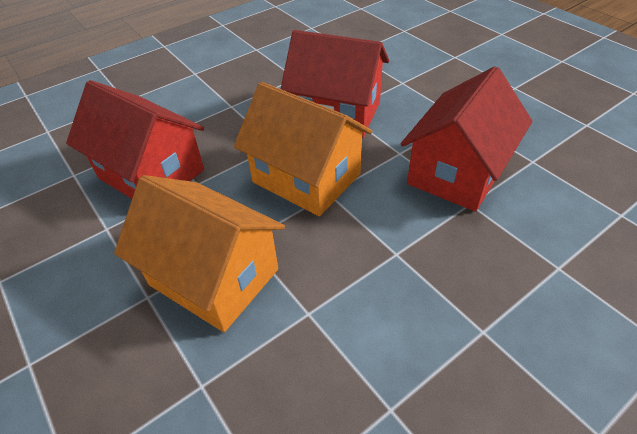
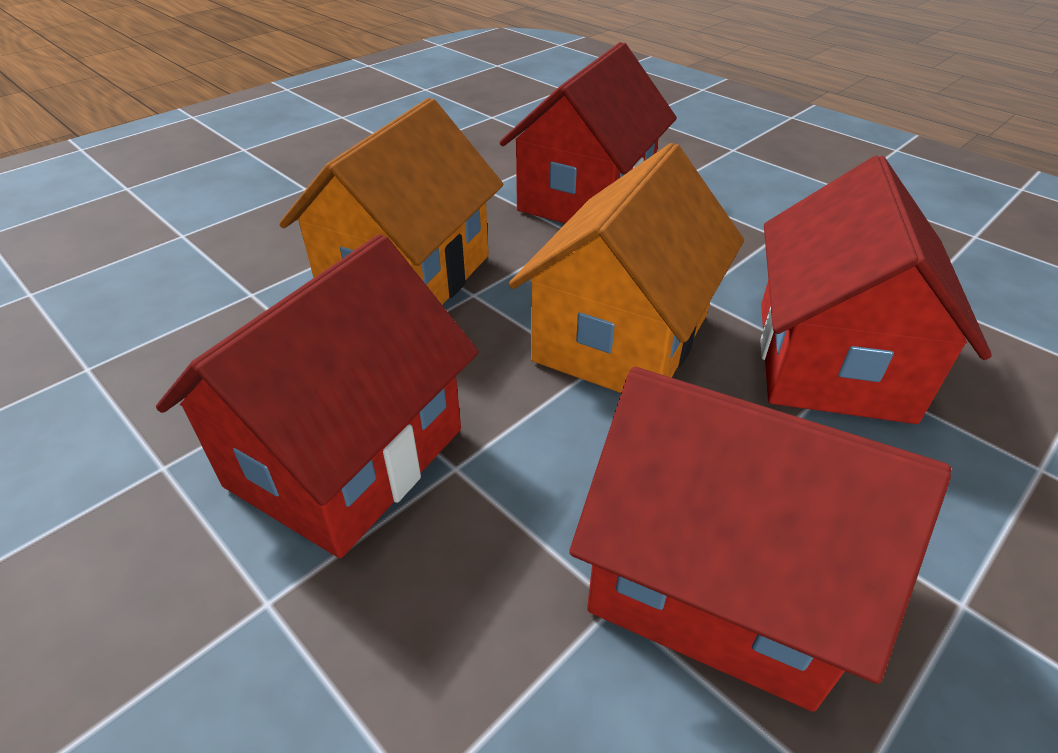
camera: 80 degrees right, 5 degrees down
none -> red house [156,234,479,558]

